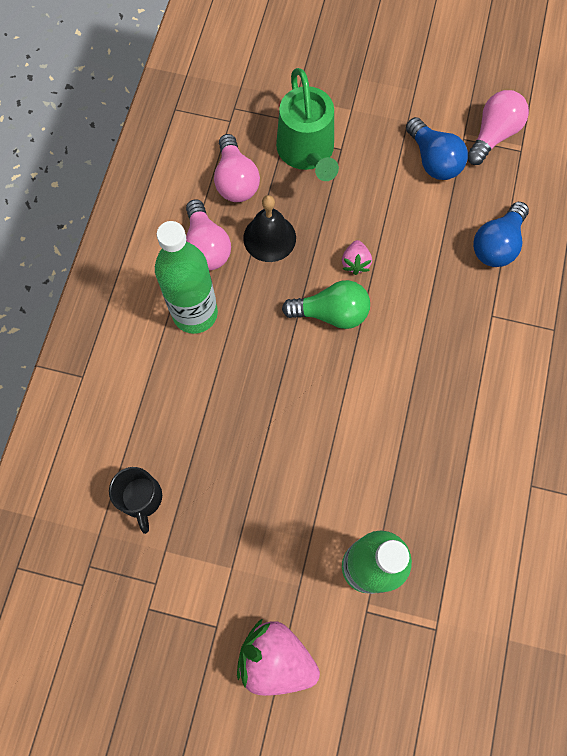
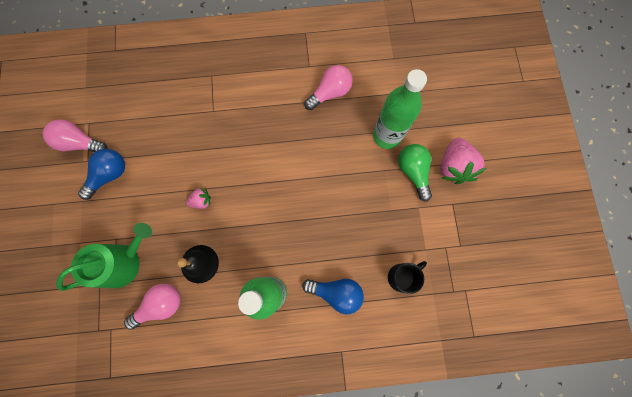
camera: 110 degrees left, 5 degrees up
pink light bulb [186,199,231,271] -> pink light bulb moved to [304,65,353,110]
green light bulb [282,280,370,329] -> green light bulb moved to [398,144,432,202]
blue light bulb [473,202,529,267] -> blue light bulb moved to [302,279,364,314]

